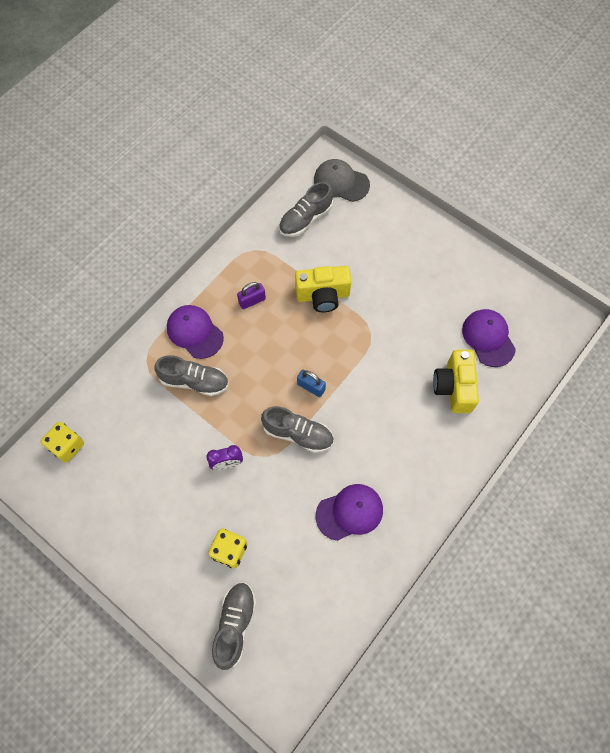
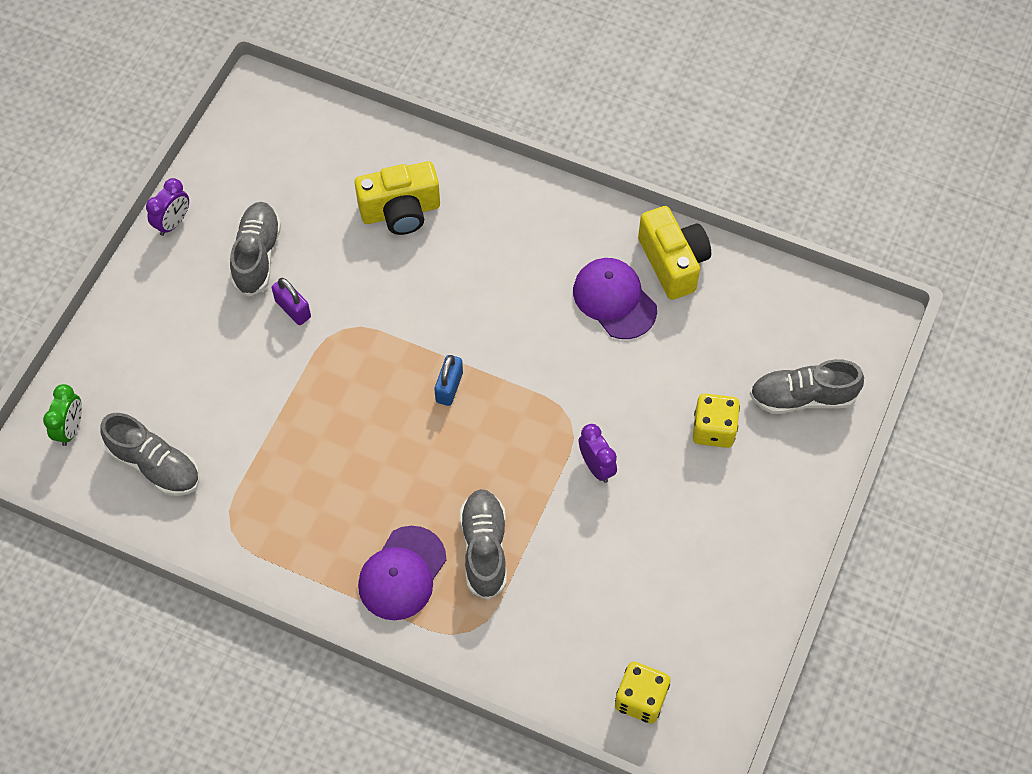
camera: 105 degrees left, 5 degrees down
purple padlock [237,282,266,309] -> purple padlock moved to [272,278,311,325]
grey shoe [261,406,334,453] -> grey shoe moved to [230,202,281,297]
yellow camera [295,266,351,312] -> yellow camera moved to [638,206,711,300]
grey cap [314,159,370,202] -> green clock [43,384,82,446]
purple cap [462,309,516,367] -> none
none -> purple clock [146,178,189,236]

